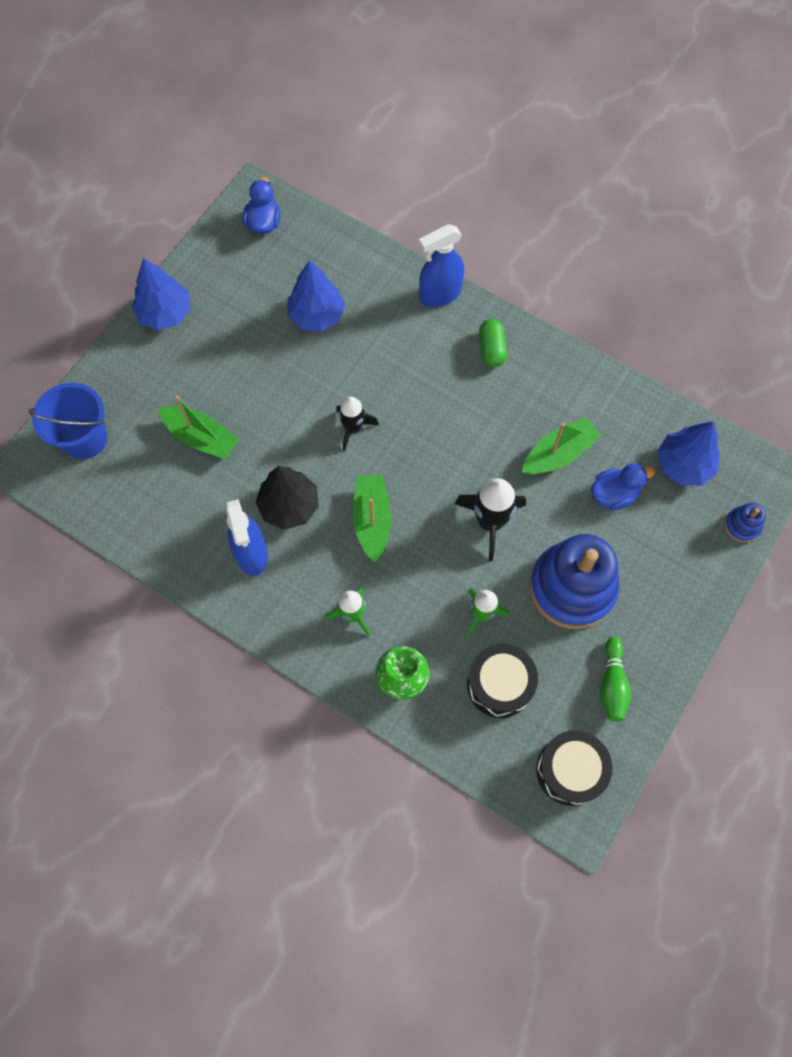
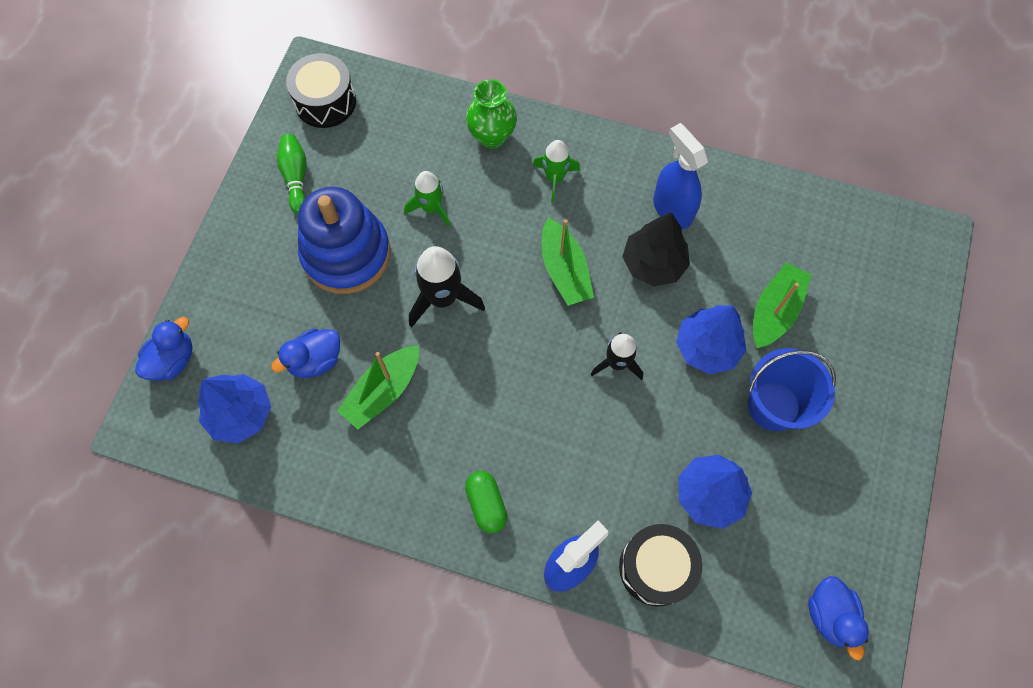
camera: 165 degrees right, 0 degrees up
blue bucket [29,383,107,459] -> blue bucket moved to [748,348,836,431]
blue tree [132,258,191,330] -> blue tree moved to [676,305,746,374]
green boat [158,396,239,459] -> green boat turned 105 degrees clockwise [753,262,812,348]
black drum [467,644,538,718] -> black drum moved to [619,524,702,607]
blue stacking toy [724,503,766,543] -> blue duck [135,317,193,381]

